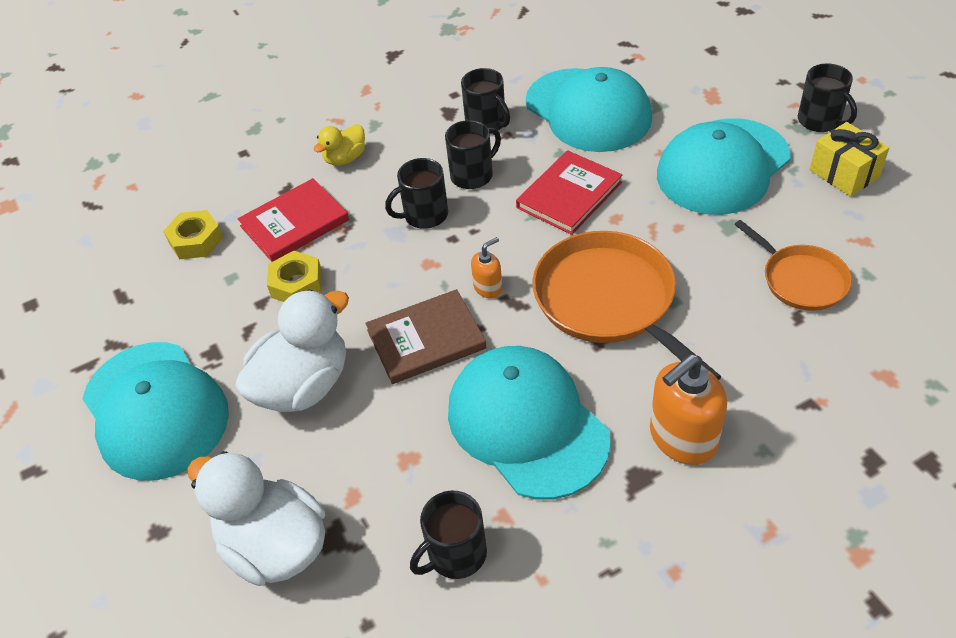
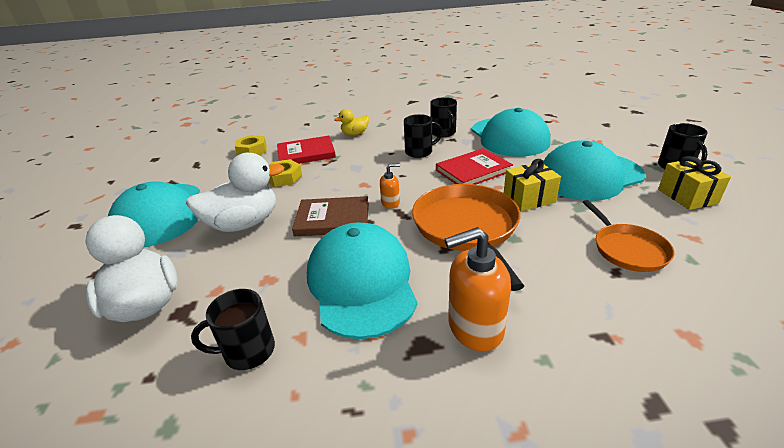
camera: 20 degrees right, 15 degrees down
black mug [385,158,448,229] -> none
none -> yellow gift [504,159,561,211]

